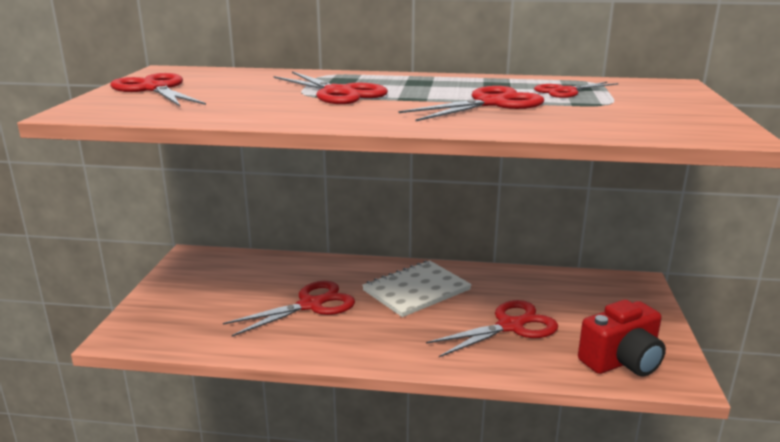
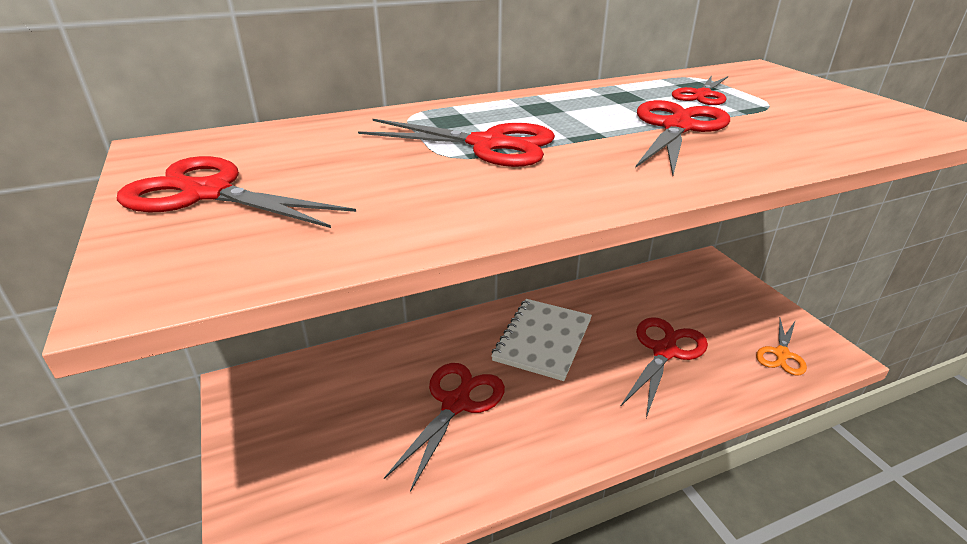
camera: 30 degrees left, 10 degrees up
red camera [578,300,666,377] -> orange scissors [756,319,807,376]

